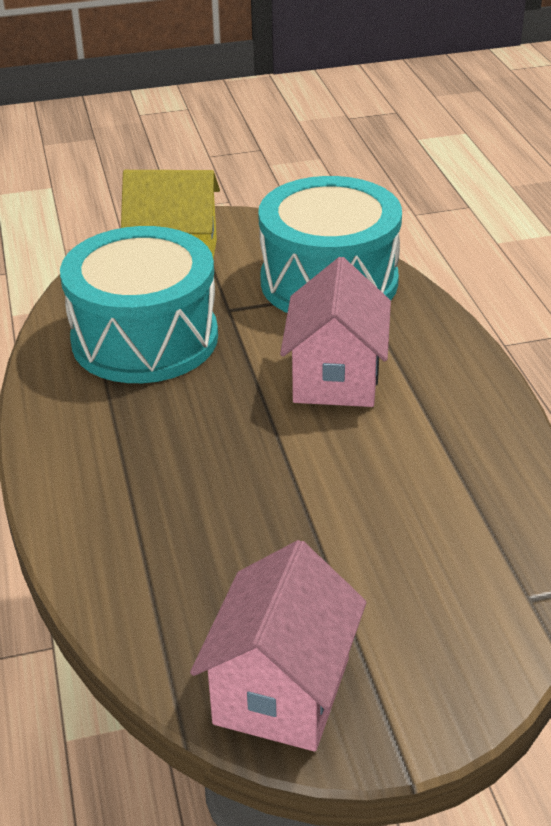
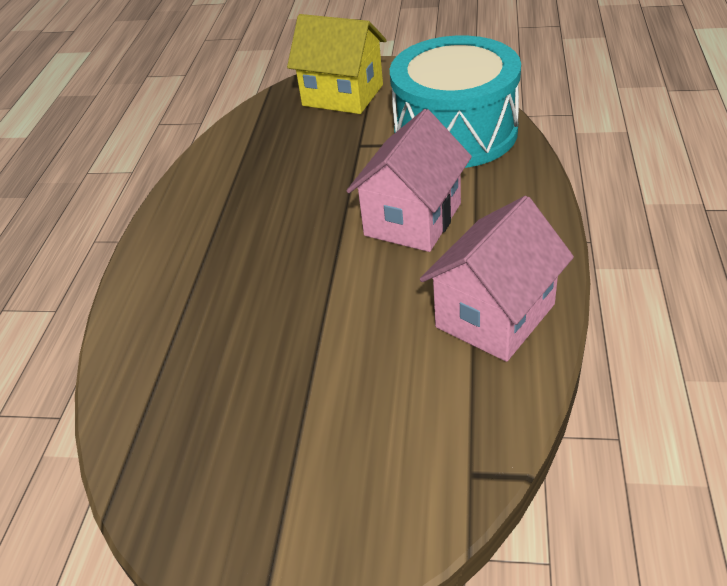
camera: 25 degrees right, 5 degrees up
turquoise drum [60,226,218,383] -> none
pink house [190,540,367,751] -> pink house moved to [420,196,574,362]

